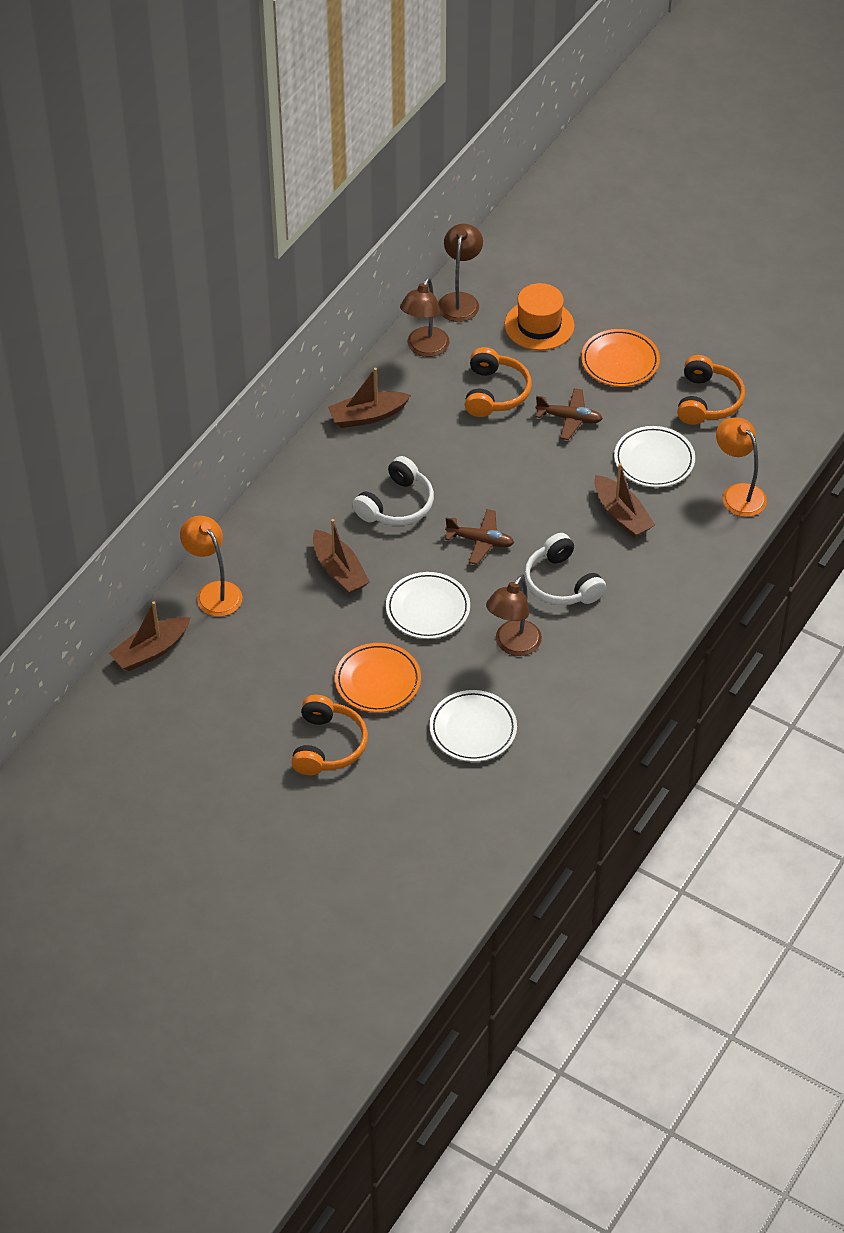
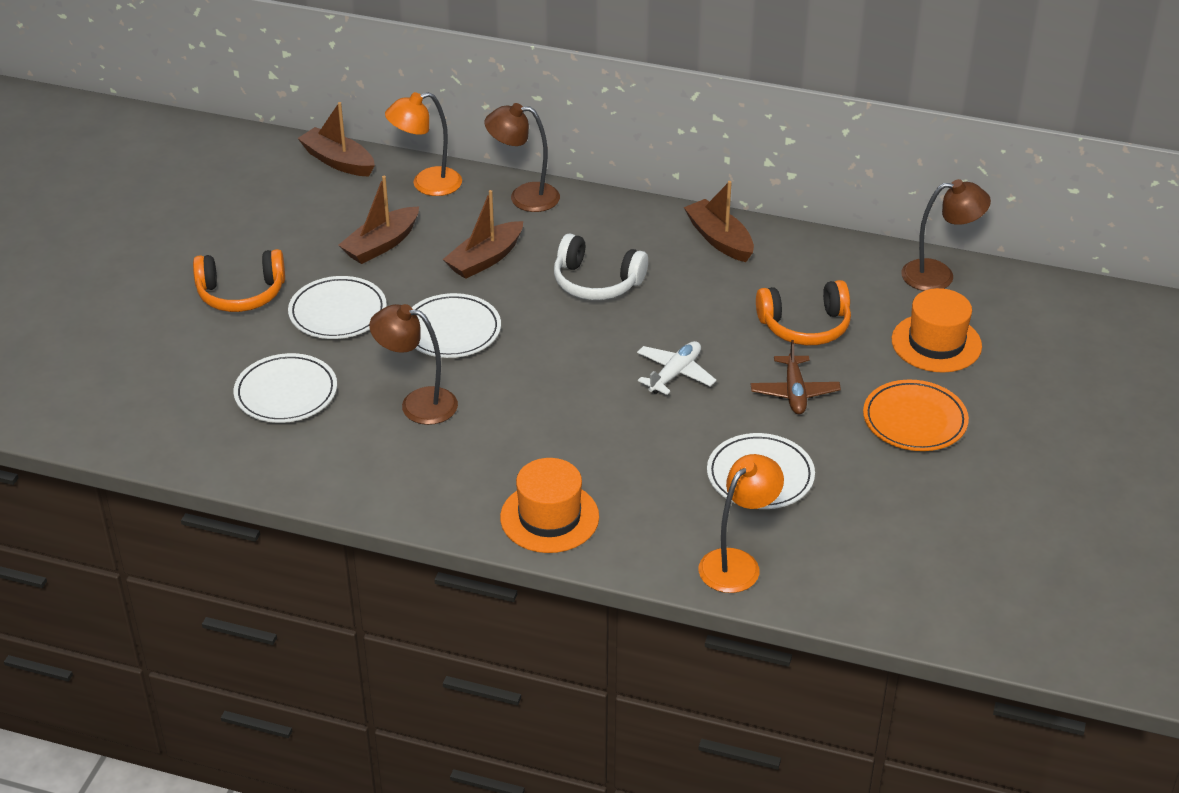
camera: 75 degrees right, 10 degrees down
orange lamp [180,516,242,617] -> orange lamp turned 150 degrees counterclockwise [385,92,462,196]
orange plate [335,643,421,713] -> white plate [288,276,387,339]
brown lamp [400,278,449,357] -> brown lamp moved to [484,103,560,212]
brown plane [445,509,514,565] -> none
white headphones [524,533,606,605] -> none
brown boat [594,463,655,537] -> brown boat moved to [338,176,419,264]
orange headphones [677,355,745,425] -> none
none -> orange hat [500,458,599,553]
none -> white plane [637,341,716,395]

